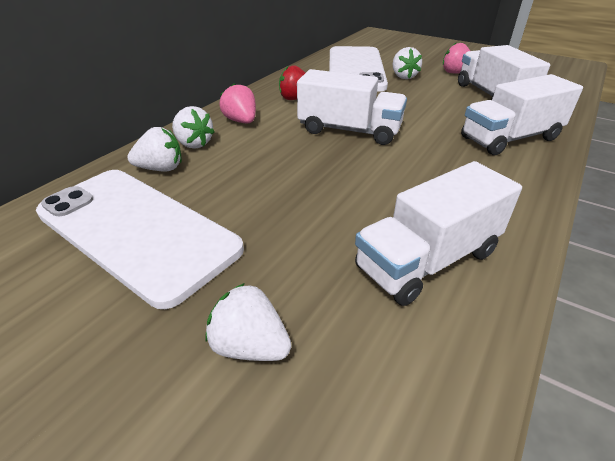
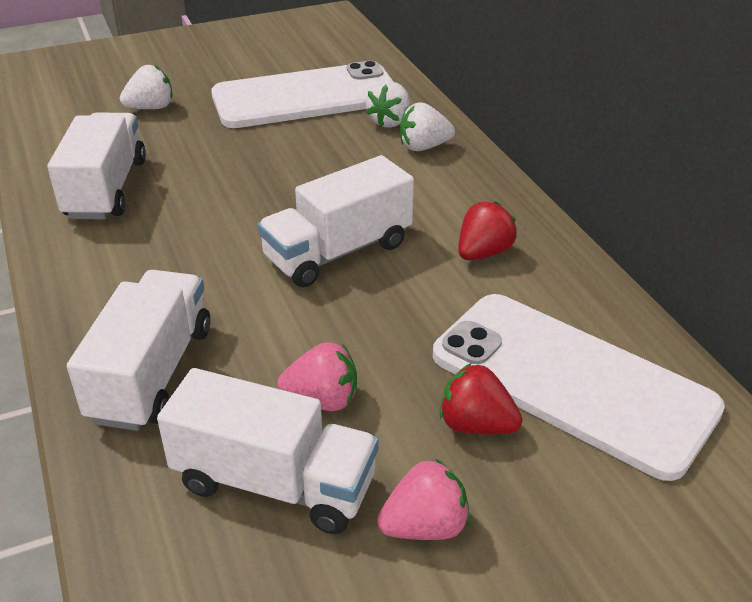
camera: 125 degrees right, 0 degrees up
pink strawberry [219,84,256,123] -> pink strawberry moved to [277,342,357,411]
white strawberry [393,47,422,79] -> red strawberry [440,363,523,434]

